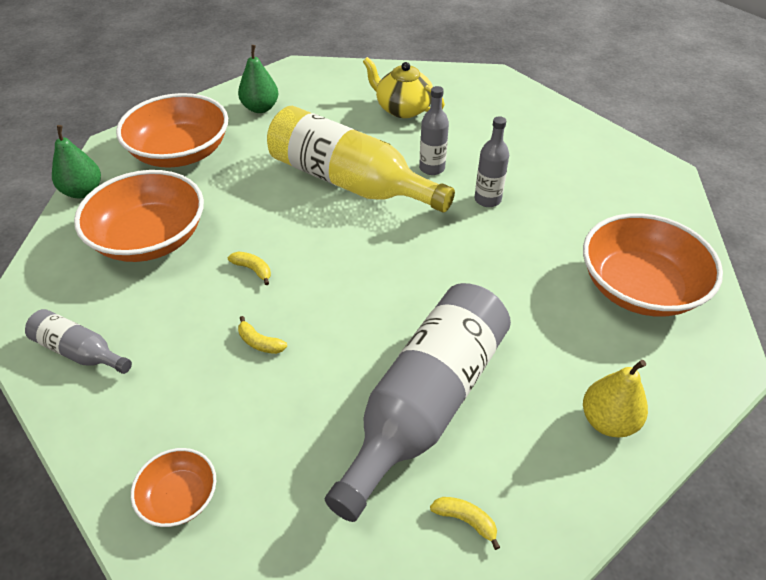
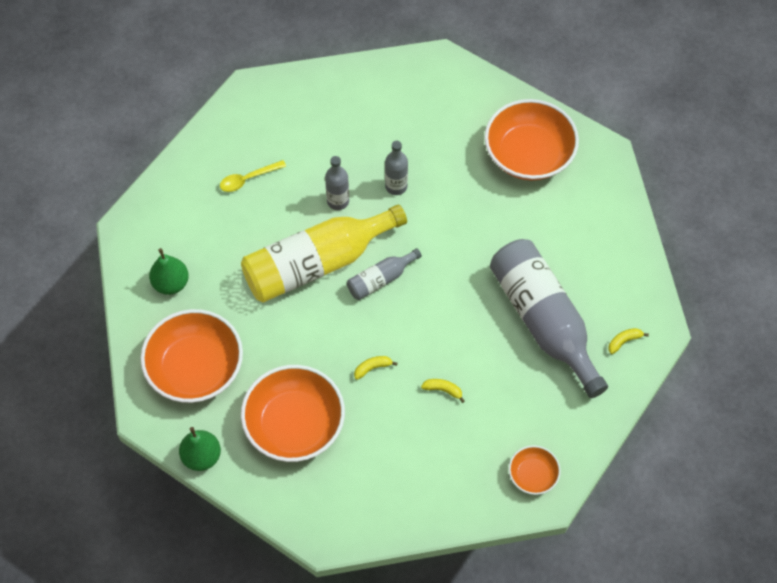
camera: 60 degrees left, 15 degrees up
grey bottle [25,309,132,374] -> grey bottle moved to [347,248,422,300]
yellow banana [238,316,287,354] -> yellow banana turned 135 degrees counterclockwise [421,379,465,403]
yellow teapot [363,57,445,118] -> yellow spoon [220,160,286,192]
yellow pear [583,360,648,437] -> none

